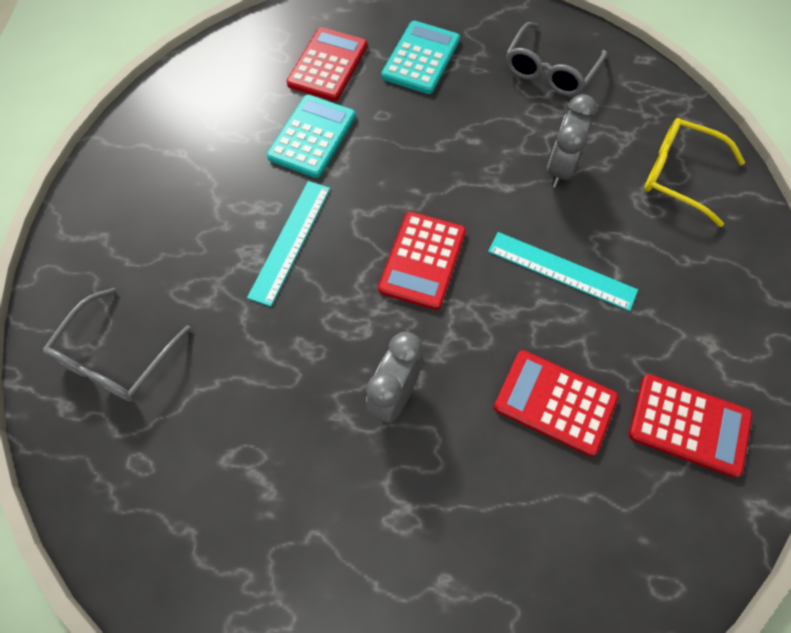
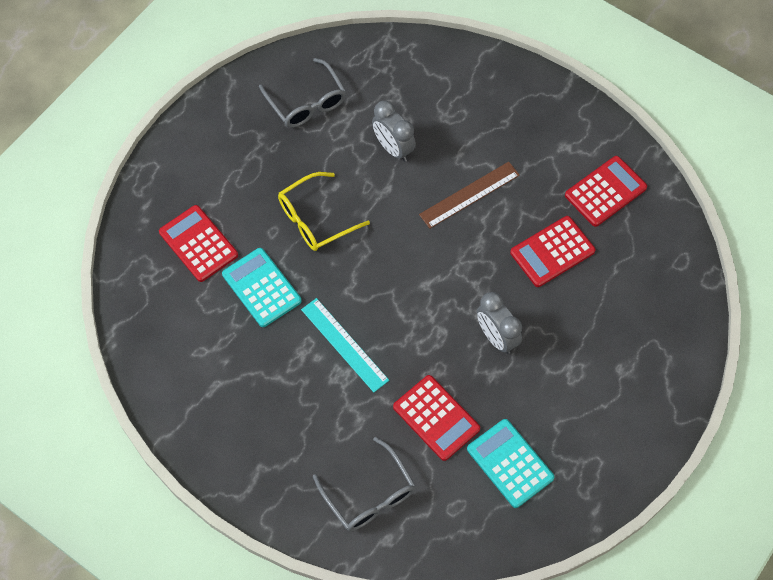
camera: 60 degrees left, 0 degrees up
red calculator [378,212,466,310] -> red calculator moved to [393,375,480,461]
turquoise calculator [381,21,460,94] -> turquoise calculator moved to [467,419,554,508]
turquoise ruler [488,232,638,311] -> brown ruler [419,162,520,229]
yellow glasses [644,118,745,227] -> yellow glasses moved to [278,172,370,251]

